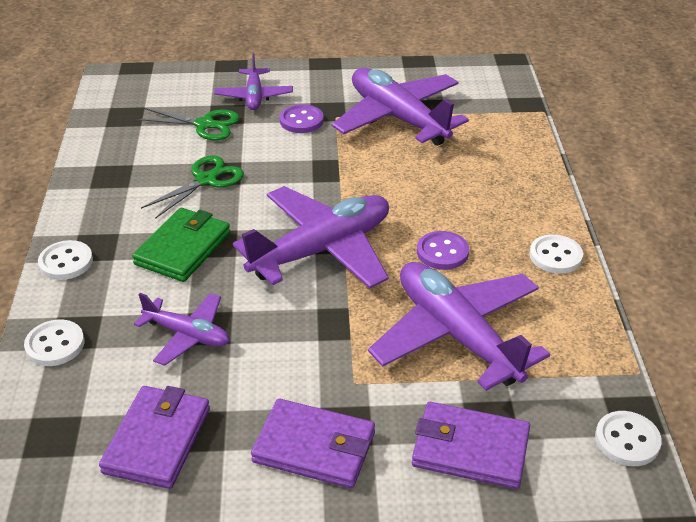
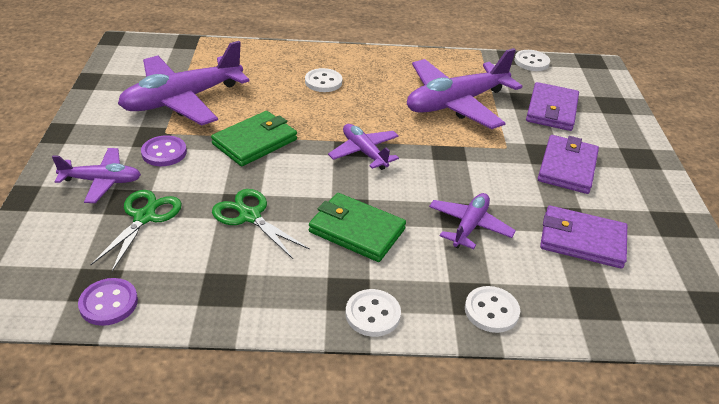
camera: 90 degrees left, 0 degrees up
purple plane [233,186,389,288] -> purple plane [328,124,399,170], size x0.54
purple button [417,231,469,270] -> purple button moved to [78,278,138,326]
white button [530,234,583,274] -> white button moved to [305,68,342,92]
none -> green wallet [211,111,297,166]

